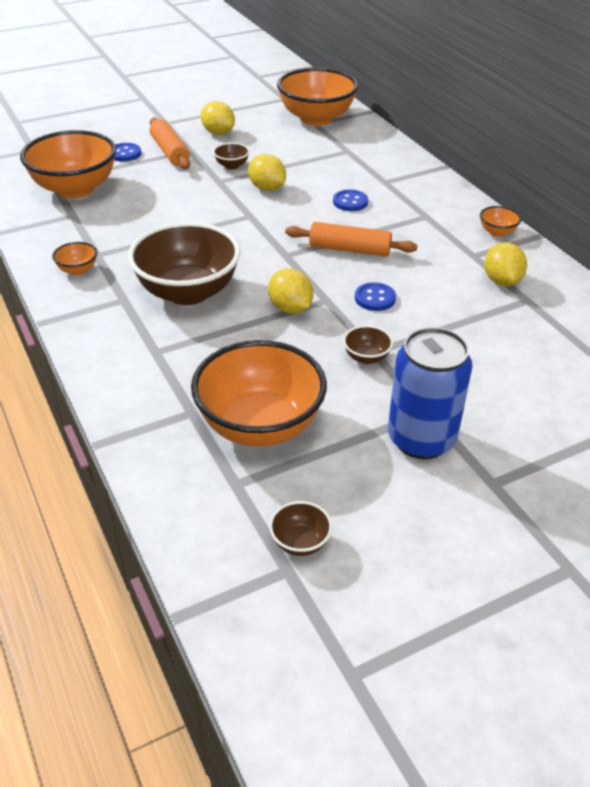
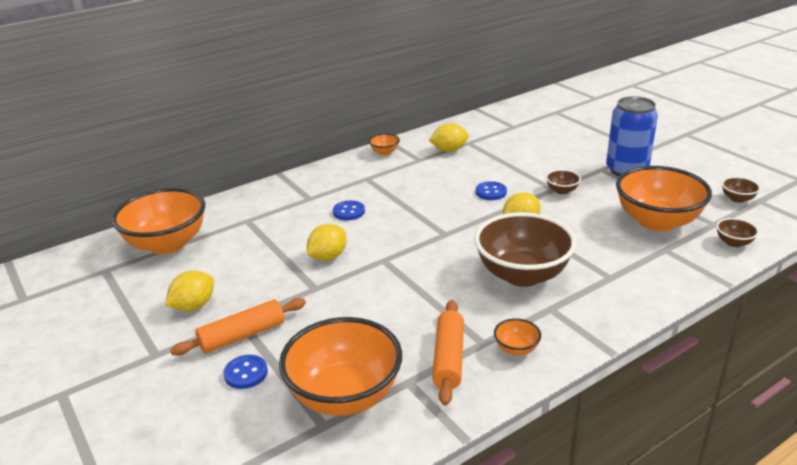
camera: 95 degrees left, 10 degrees down
brown bowl [213,143,250,170] -> brown bowl moved to [716,218,759,247]
orange rolling pin [285,222,417,257] -> orange rolling pin moved to [432,300,464,405]

